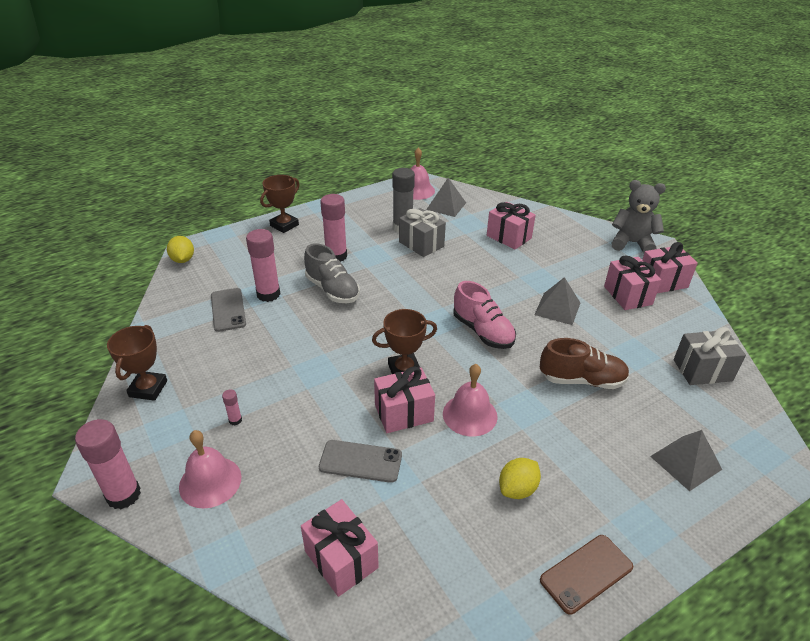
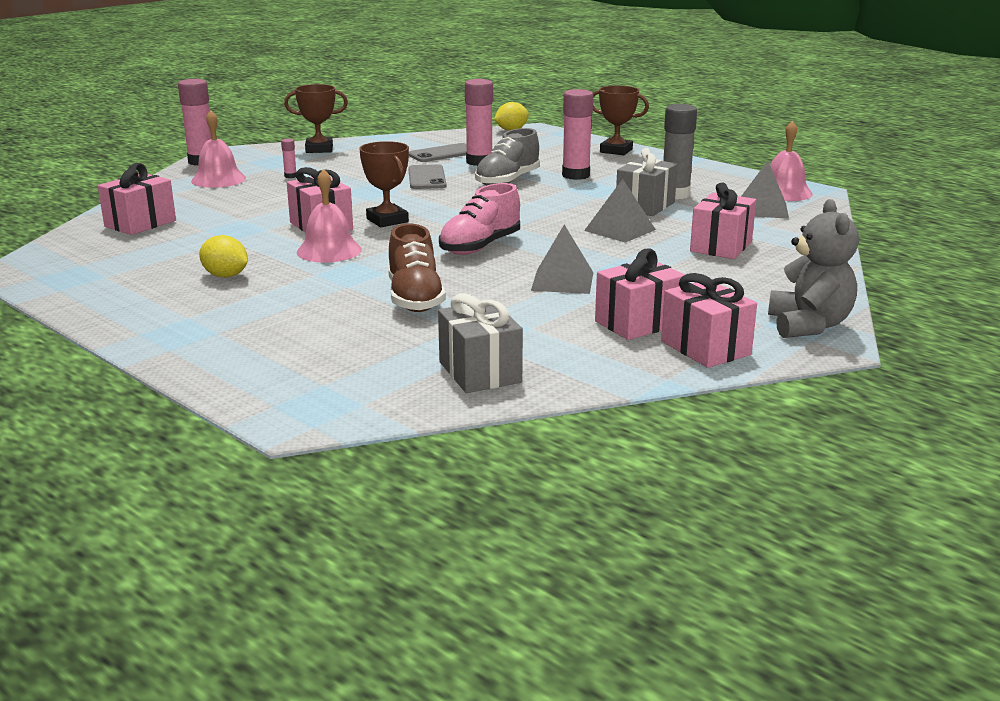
camera: 75 degrees right, 15 degrees down
grey phone [319,440,402,483] -> grey phone moved to [408,164,447,189]
brown phone [540,535,633,615] -> none
grey pyramid [650,430,722,491] -> grey pyramid moved to [584,179,656,243]

